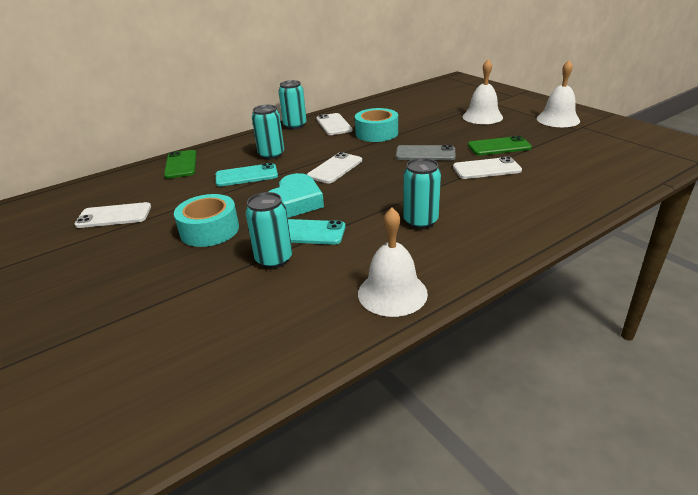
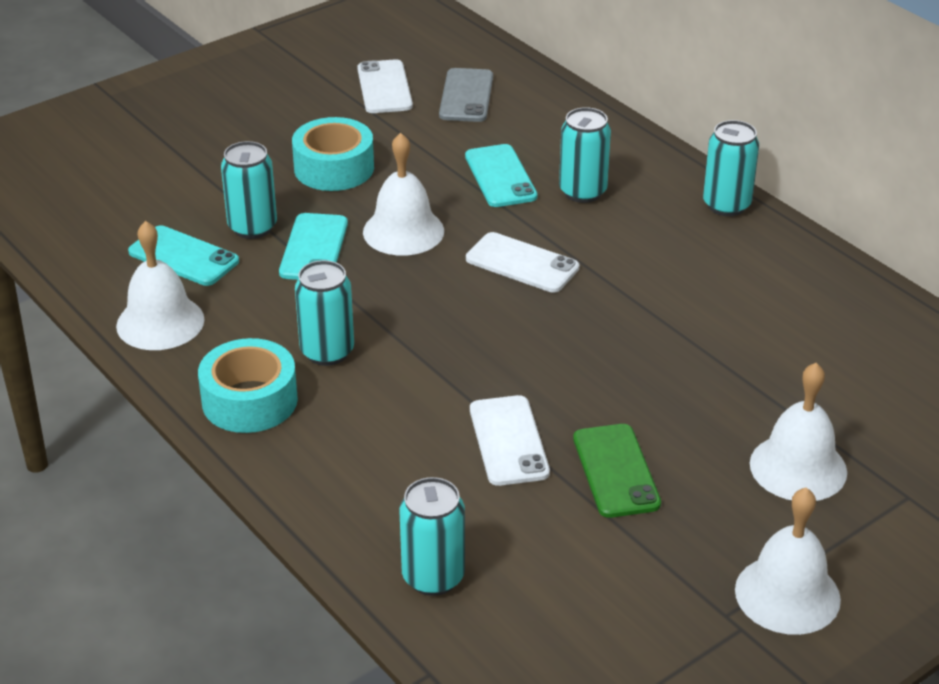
camera: 85 degrees right, 5 degrees up
green phone [164,150,196,179] -> none
turquoise heart [269,173,324,218] -> white bell [363,133,444,256]
white phone [316,113,353,135] -> none
turquoise tape [355,108,398,142] -> turquoise tape moved to [198,338,298,433]
grey phone [396,145,456,160] -> grey phone moved to [439,68,493,122]
none -> turquoise phone [128,225,239,286]
none -> turquoise can [399,477,465,596]

